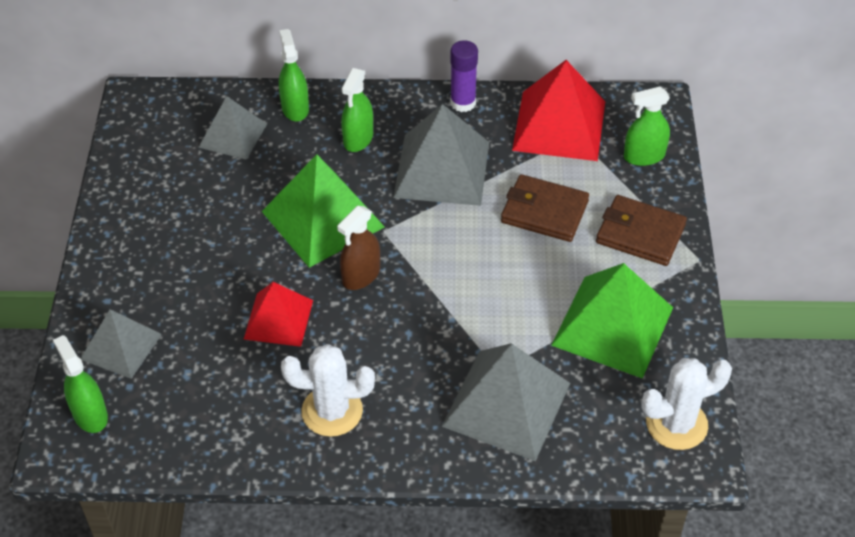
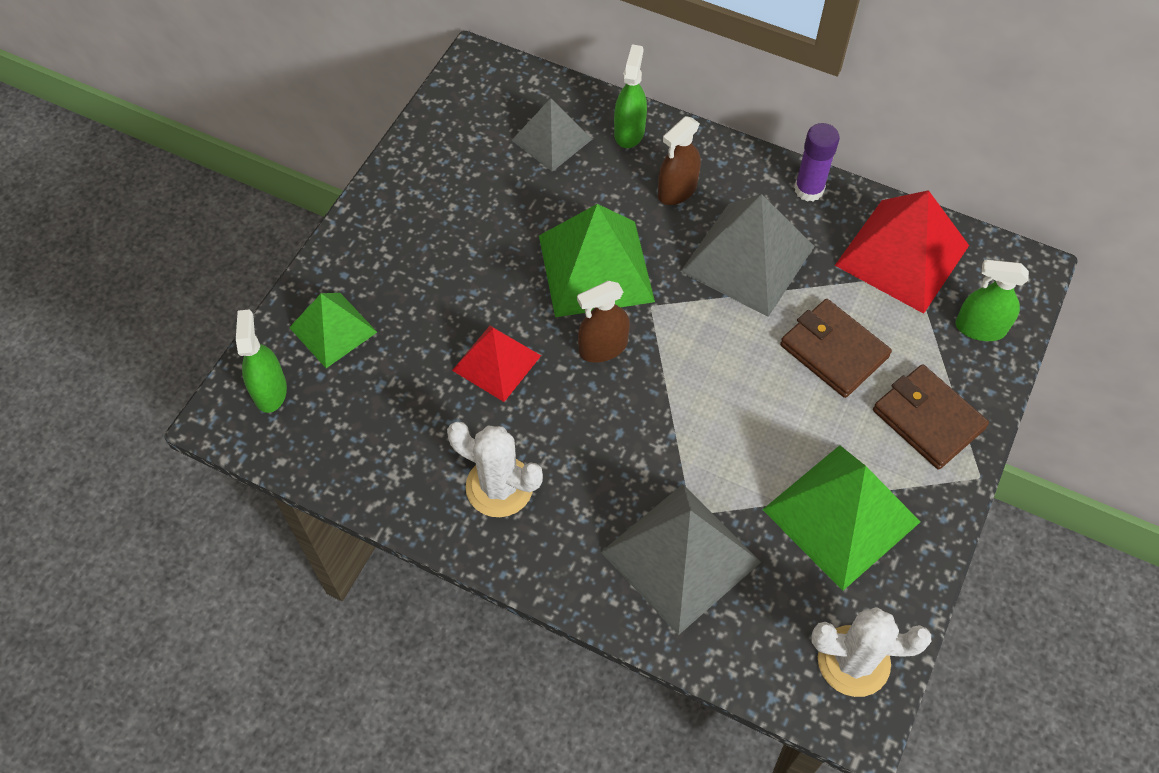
camera: 25 degrees right, 10 degrees up
grey pyramid [80,309,162,379] -> green pyramid [289,293,377,368]
green spray bottle [342,68,373,152] -> brown spray bottle [658,116,701,205]

